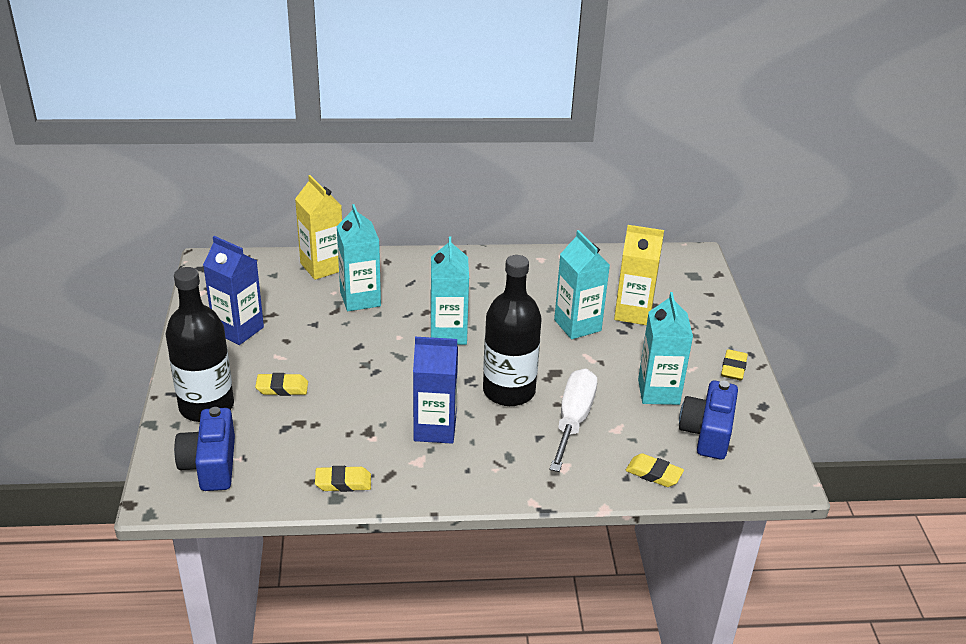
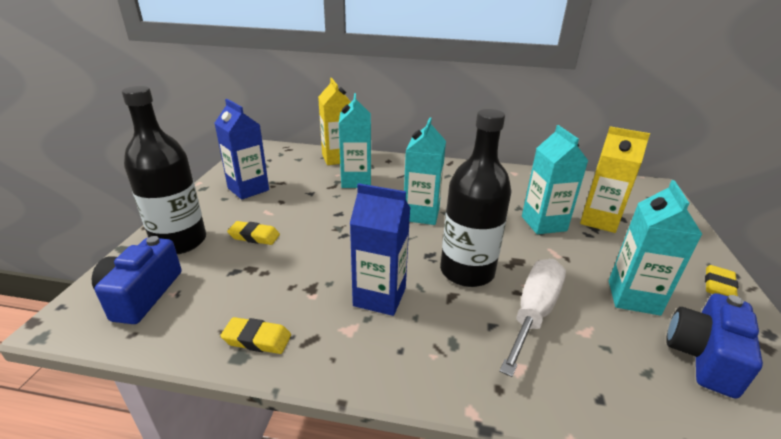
camera: 15 degrees right, 5 degrees down
yellow eraser [625,453,684,487] -> none

